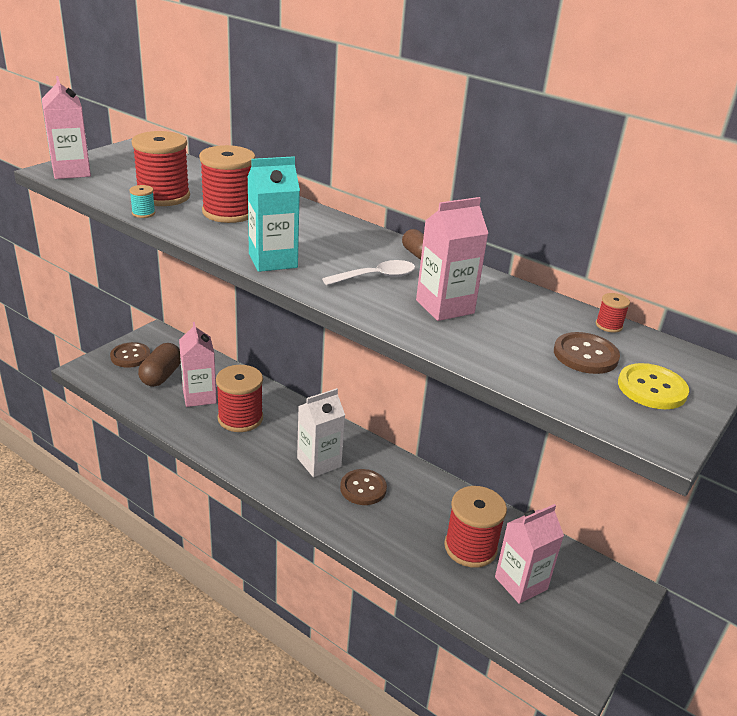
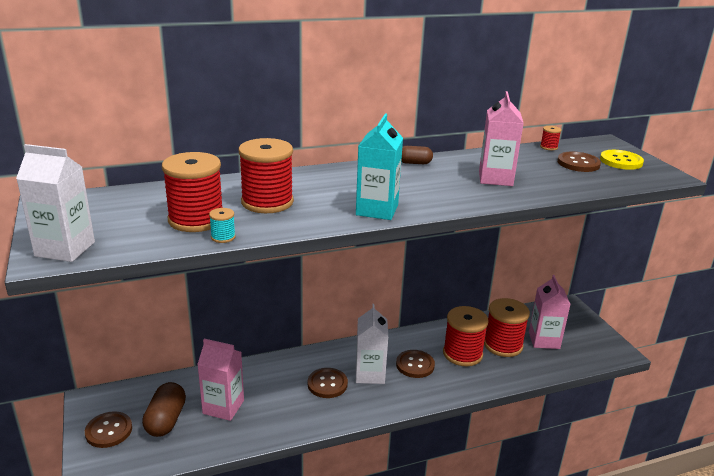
camera: 55 degrees left, 5 degrees down
pink carton [42,76,91,179] -> white carton [16,144,95,262]
brown capsule [138,343,181,387] -> brown capsule turned 45 degrees clockwise [142,382,186,437]
red spool [216,365,263,432] -> red spool moved to [443,306,489,366]
white spoon [322,260,415,286] -> none
none -> brown button [307,368,348,398]

